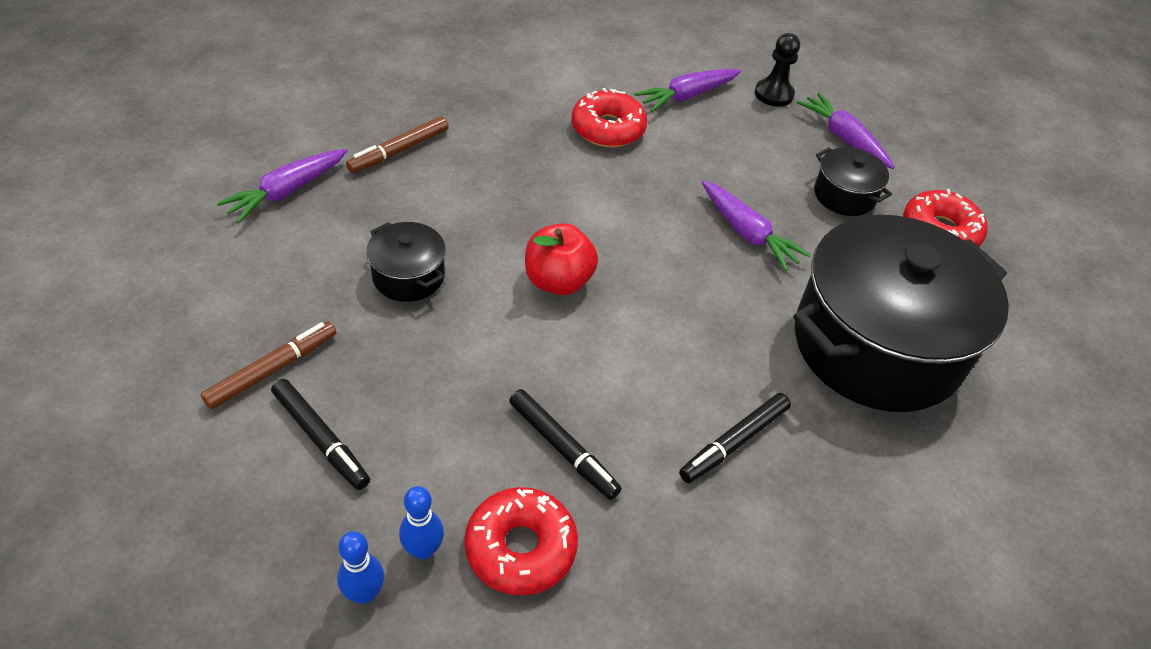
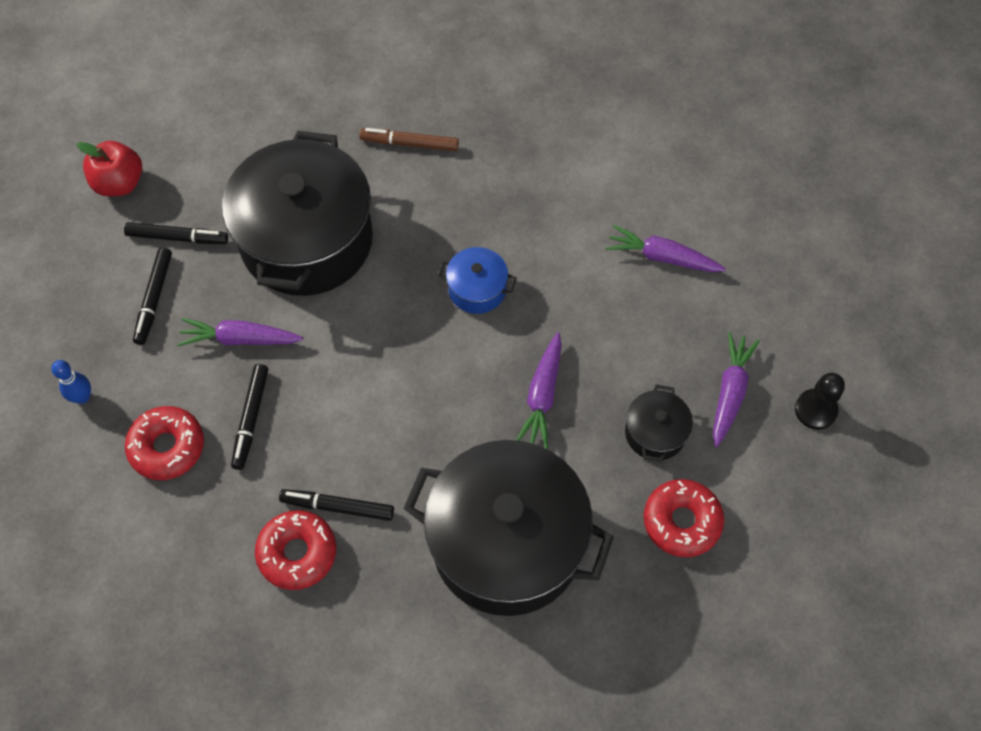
camera: 55 degrees right, 15 degrees up
brown marker [201,321,336,410] -> black marker [124,222,228,244]
purple carrot [217,149,347,223] -> purple carrot moved to [177,318,304,346]
black pot [366,222,446,302] -> black pot [222,131,373,296], size x2.35
blue bowling pin [399,486,444,560] -> none
red apple [525,223,598,295] -> red apple moved to [76,141,142,197]
red donut [571,88,647,147] -> red donut moved to [255,510,336,590]
black pawn [755,33,800,107] -> black pawn moved to [795,373,845,430]
none -> blue pot [438,247,517,314]

